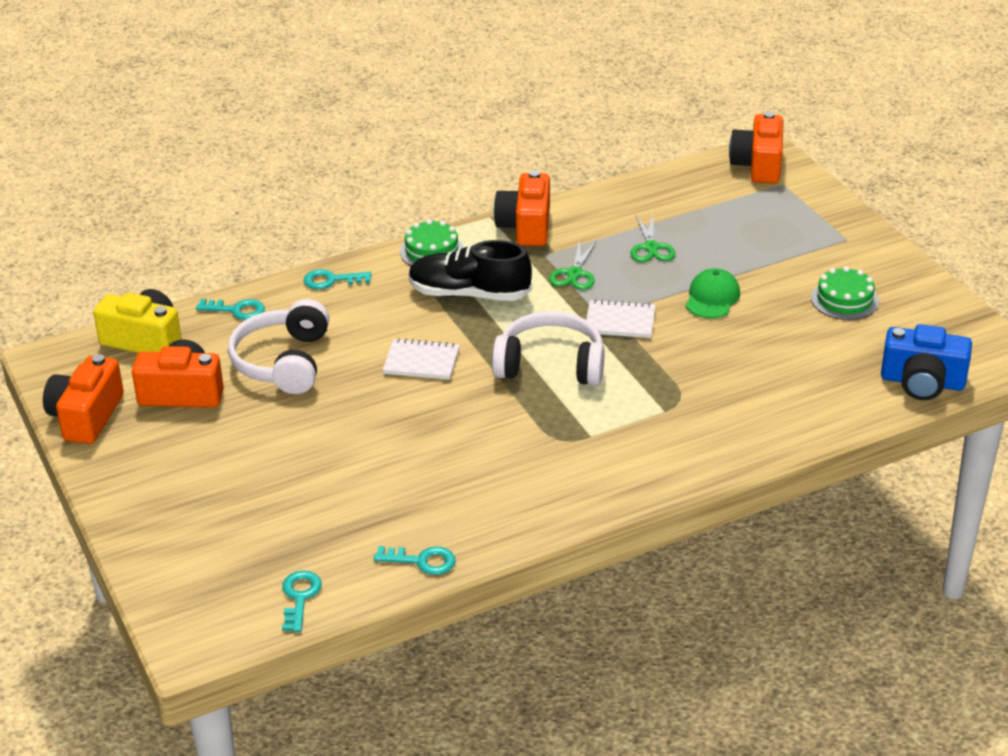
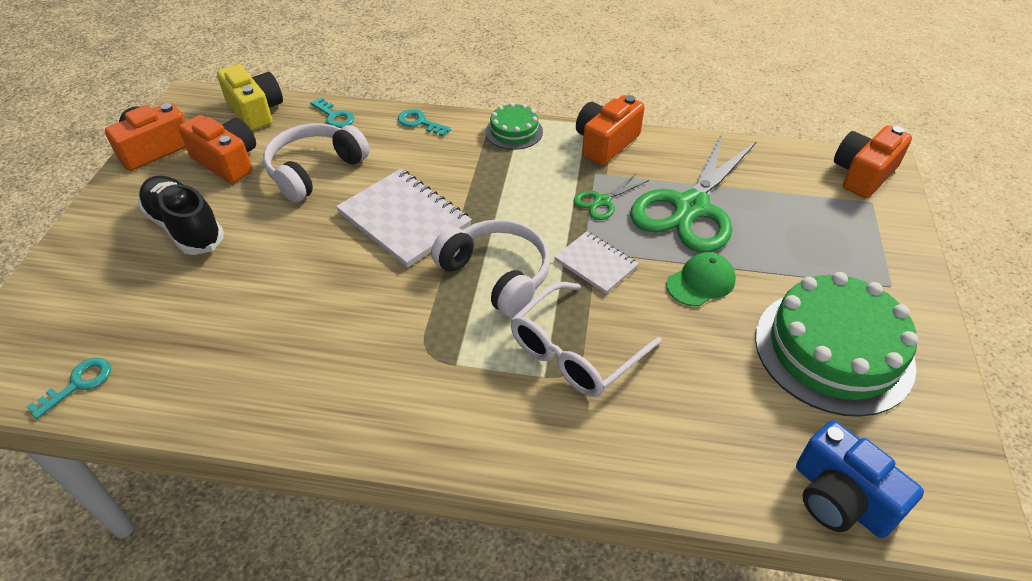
camera: 35 degrees right, 10 degrees up
turquoise key [374,546,456,575] -> none
white notebook [383,338,460,380] -> white notebook [336,169,472,268], size x1.74
black shoe [408,240,532,301] -> black shoe moved to [138,176,224,255]
green scissors [630,214,676,262] -> green scissors [630,133,757,253], size x2.25
green cake [811,266,879,320] -> green cake [755,272,918,417], size x2.02
none -> white glasses [511,282,662,397]

